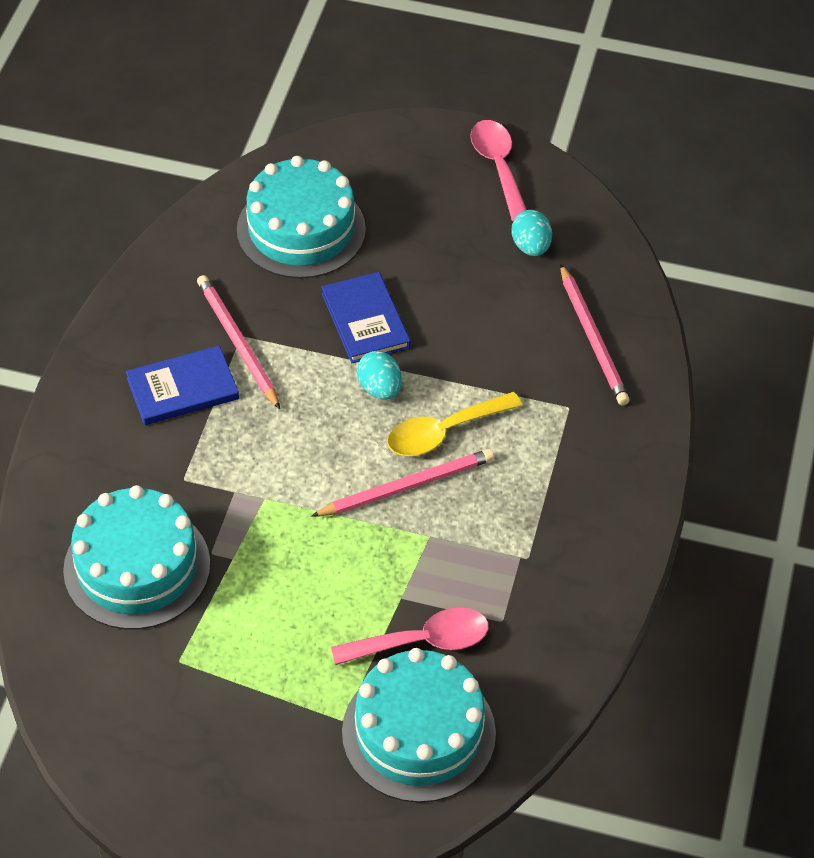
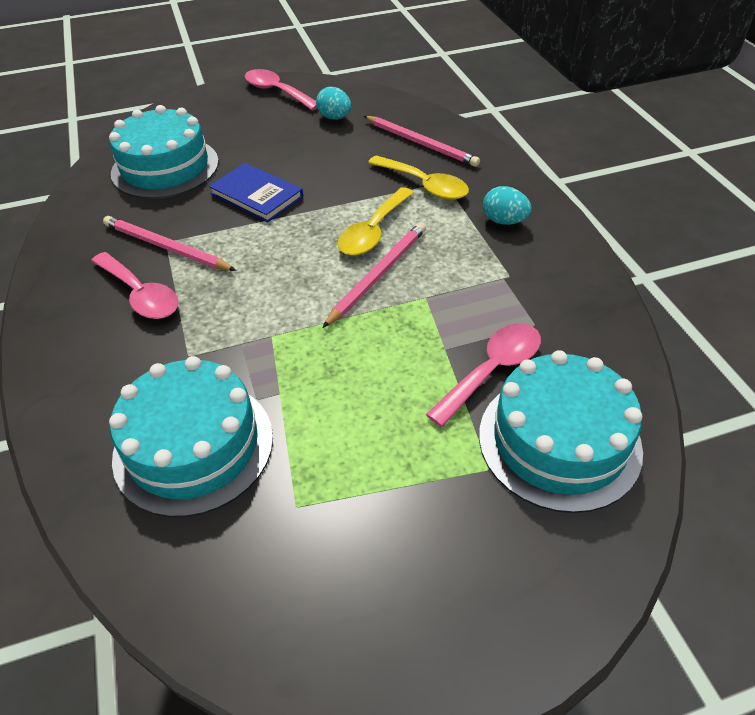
camera: 30 degrees left, 5 degrees down
blue book [126,346,239,425] -> pink spoon [91,252,178,319]
turquoise egg [357,351,402,400] -> turquoise egg moved to [483,186,532,225]
none -> yellow spoon [368,155,469,200]

